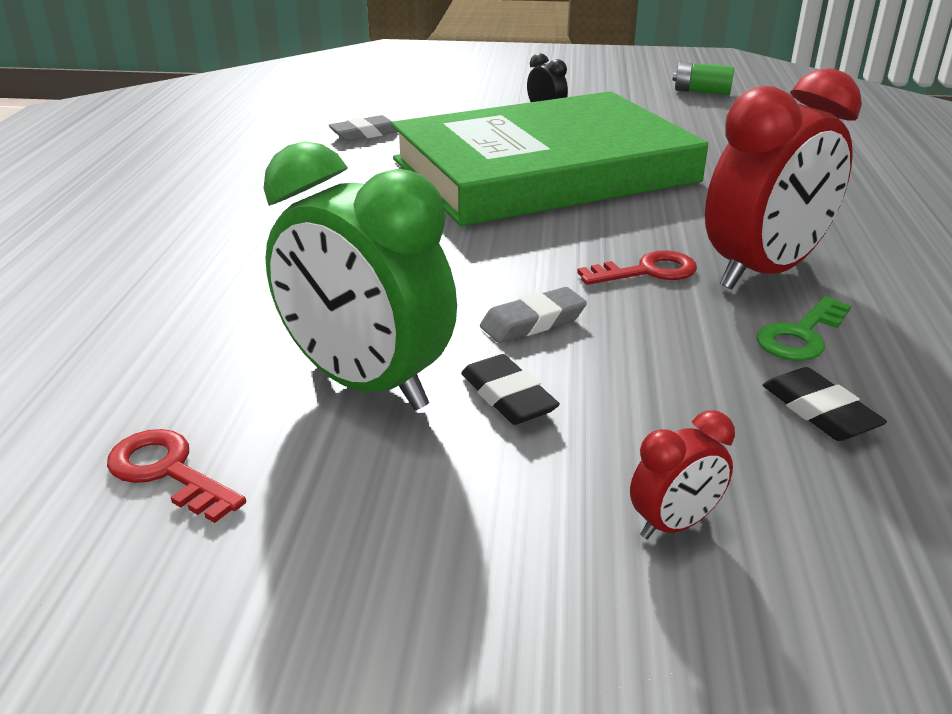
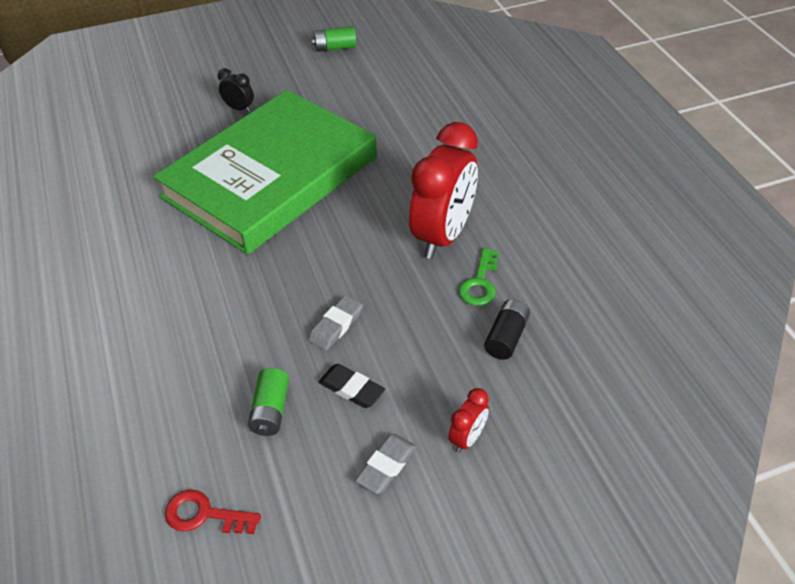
camera: 25 degrees left, 15 degrees up
green clock [264,141,457,410] -> green battery [248,368,289,436]
grey eraser [329,115,398,141] -> grey eraser moved to [355,434,417,494]
red key [577,250,697,285] -> none
black eraser [763,367,887,441] -> black battery [484,299,530,360]

